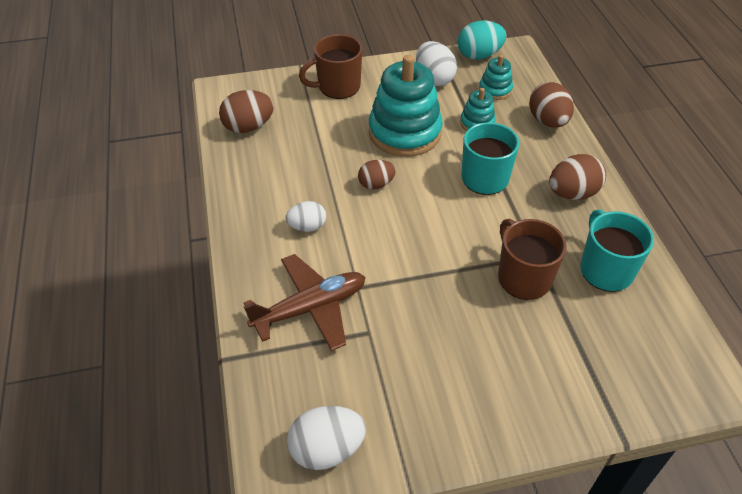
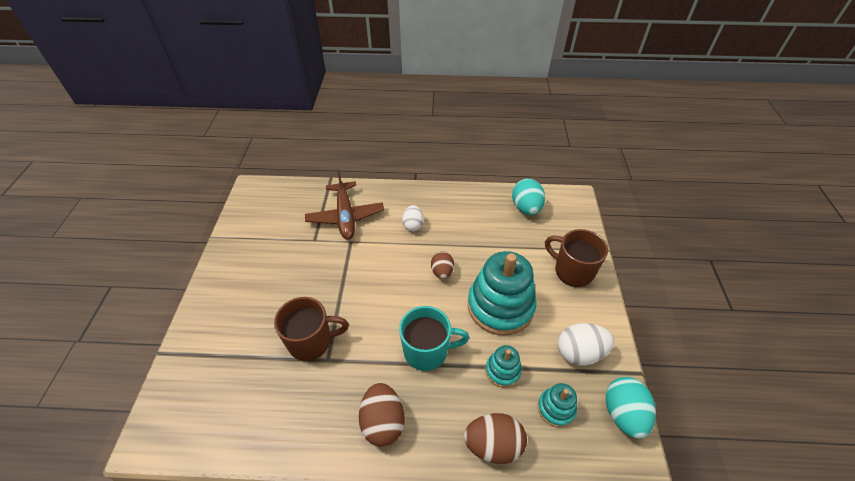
camera: 105 degrees right, 0 degrees up
brown egg [219,90,274,133] -> turquoise egg [512,179,545,215]
white egg [287,406,366,470] -> none
brown mug [299,34,362,99] -> brown mug turned 45 degrees counterclockwise [545,229,608,287]
turquoise mug [580,209,654,292] -> none

